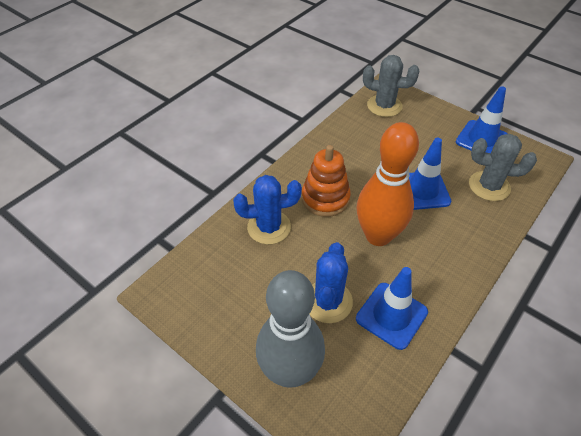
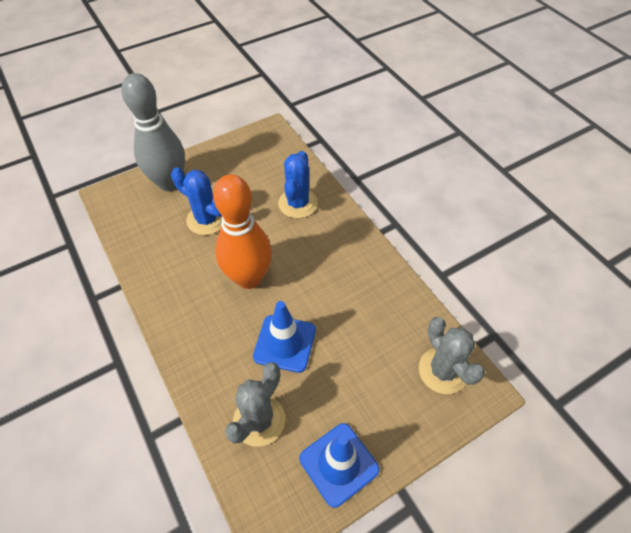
camera: 110 degrees right, 5 degrees up
orange stacking toy [302,145,351,217] -> none
blue traffic cone [356,267,428,350] -> none
grey cactus [363,55,420,117] -> grey cactus turned 60 degrees counterclockwise [419,317,485,394]

